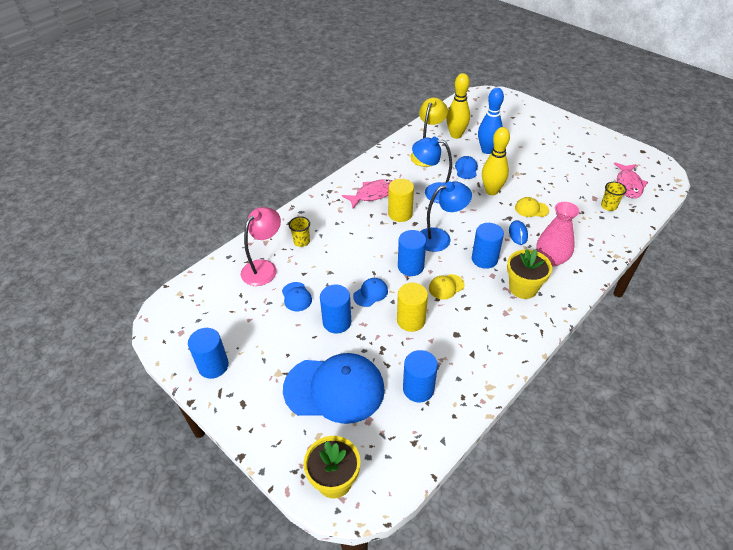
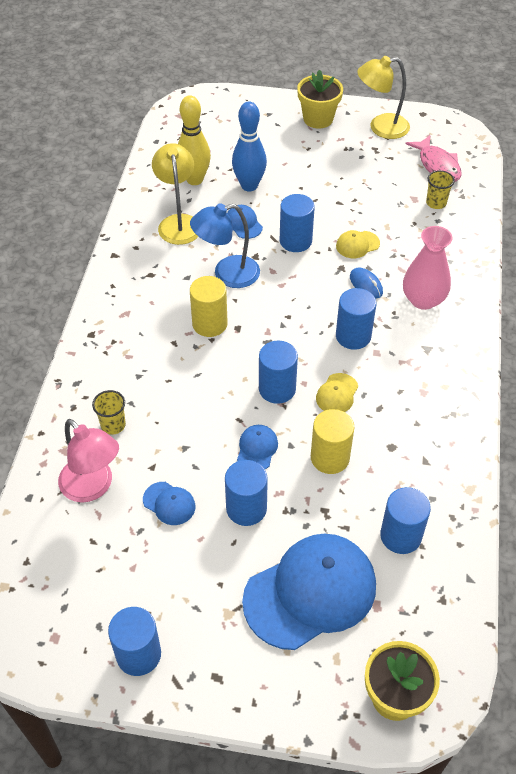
camera: 35 degrees left, 5 degrees up
pink lamp [241,207,281,286] -> pink lamp turned 135 degrees clockwise [58,419,119,503]
pink fish [342,179,392,209] -> none
blue lamp [420,181,472,252] -> none
yellow bowling pin [482,127,510,195] -> blue cylinder [280,194,315,252]
yellow flower pot [507,249,552,299] -> yellow flower pot moved to [297,70,343,129]
none -> yellow lamp [357,56,410,139]

